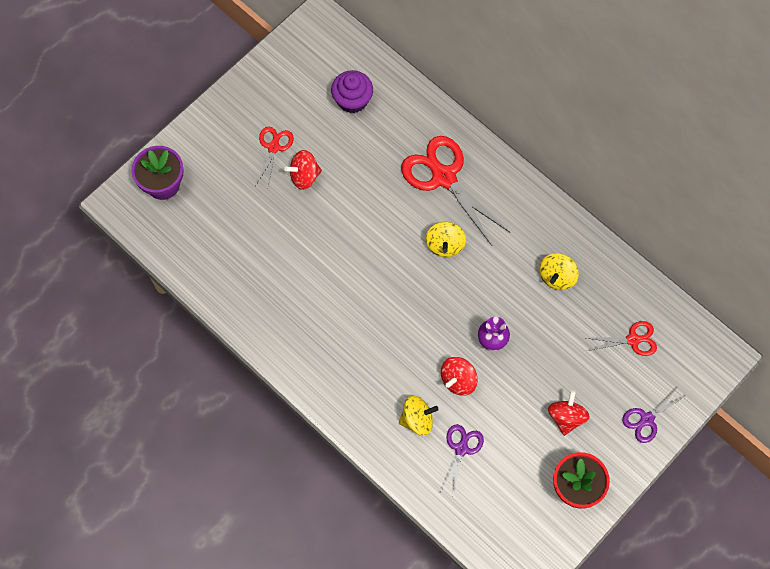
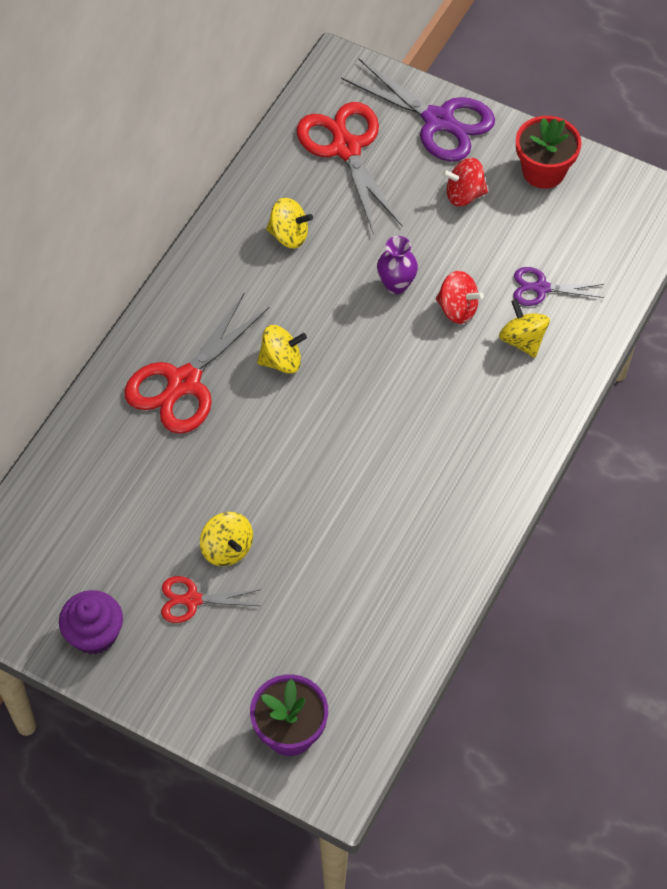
camera: 105 degrees left, 10 degrees down
red spinning top [284,150,322,190] -> yellow spinning top [200,512,253,566]
purple cupcake [331,70,373,113] -> purple cupcake moved to [59,590,123,655]
red scissors [587,321,657,356] -> red scissors [297,102,402,232], size x1.88
purple scissors [622,386,688,443] -> purple scissors [341,59,495,162], size x1.88

